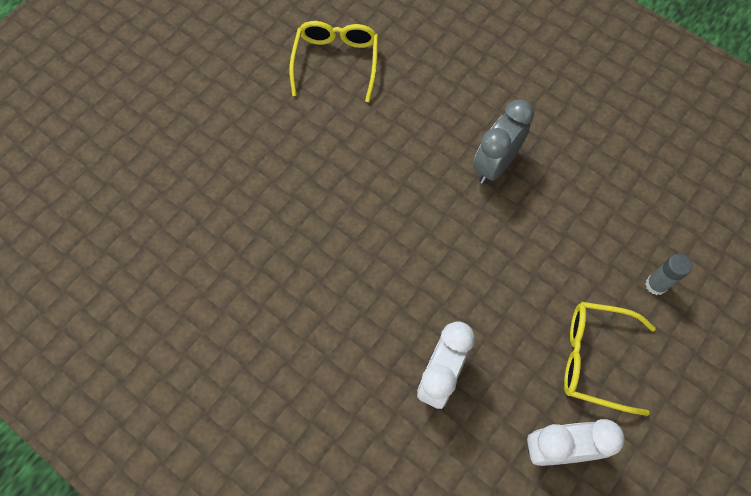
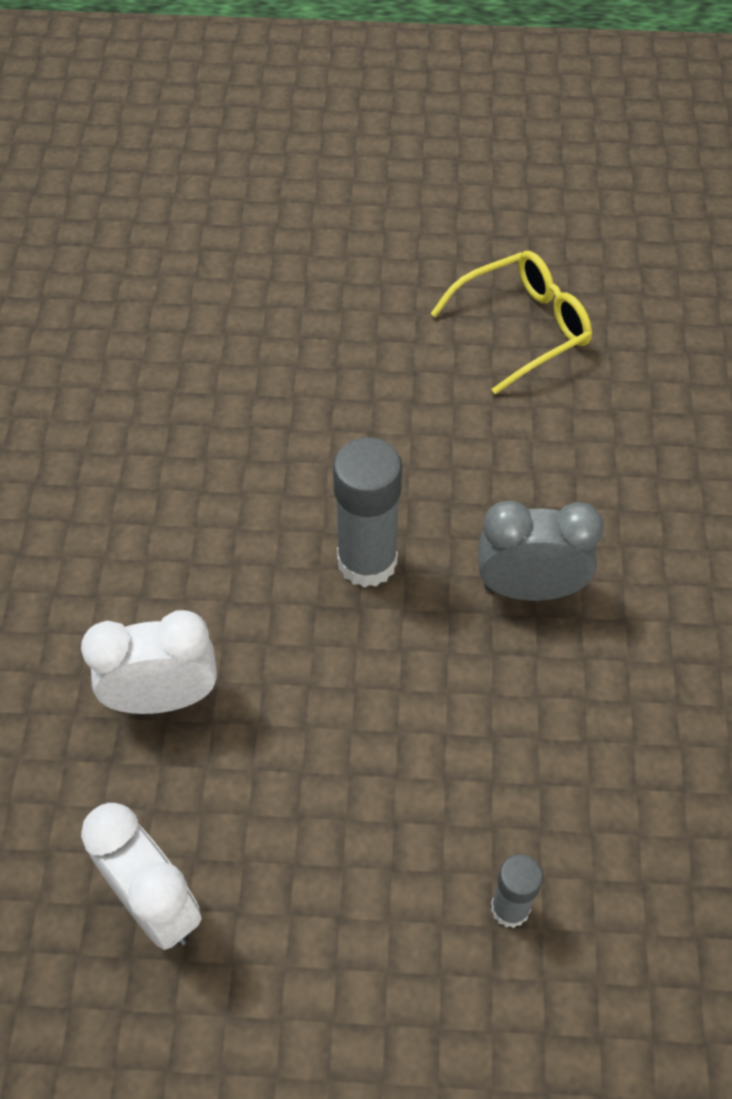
camera: 55 degrees right, 10 degrees down
yellow glasses [564,302,656,416] -> none
none -> grey glue stick [333,437,402,588]

